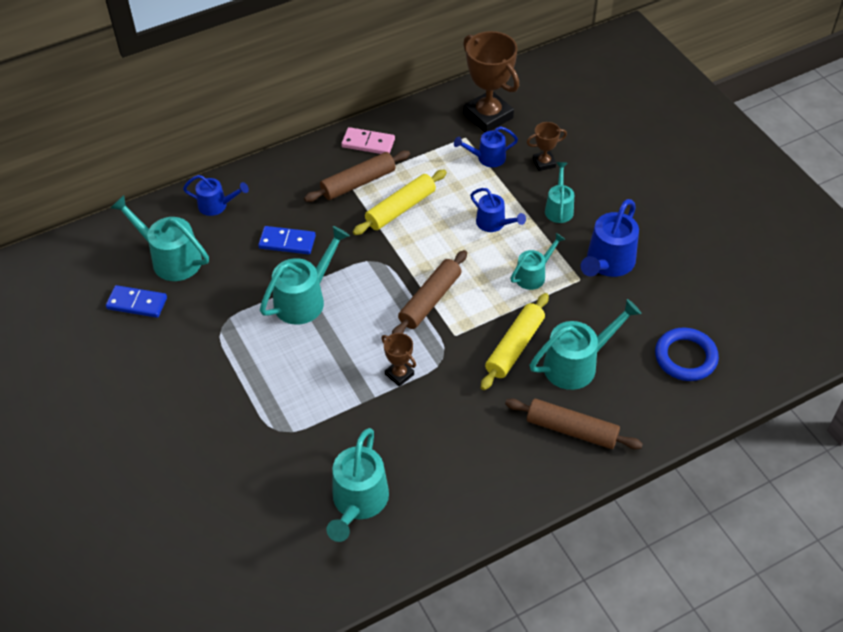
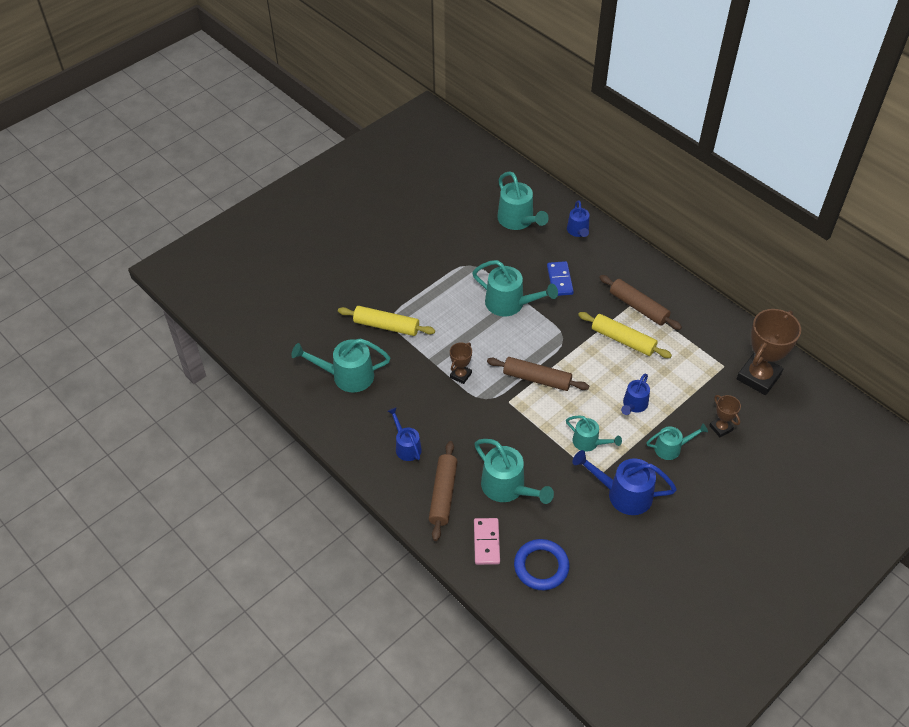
camera: 75 degrees right, 0 degrees up
blue domino [106,285,167,318] -> none
turquoise watering can [110,195,209,281] -> turquoise watering can turned 135 degrees clockwise [497,171,549,230]
pink domino [341,127,395,154] -> pink domino moved to [474,518,500,565]
blue watering can [454,126,518,167] -> blue watering can moved to [388,407,422,461]
yellow rolling pin [481,293,549,390] -> yellow rolling pin moved to [338,306,435,336]

